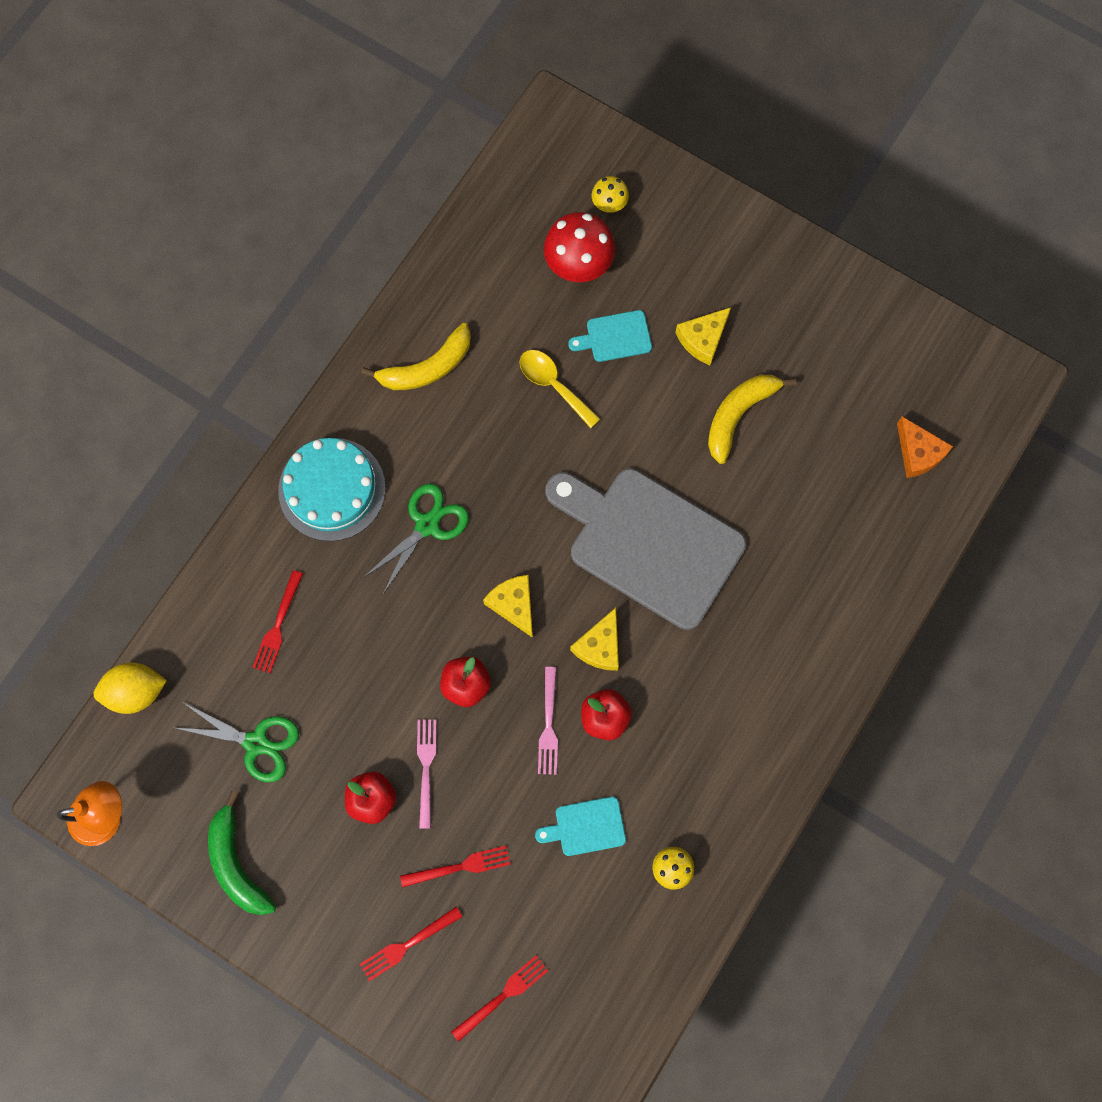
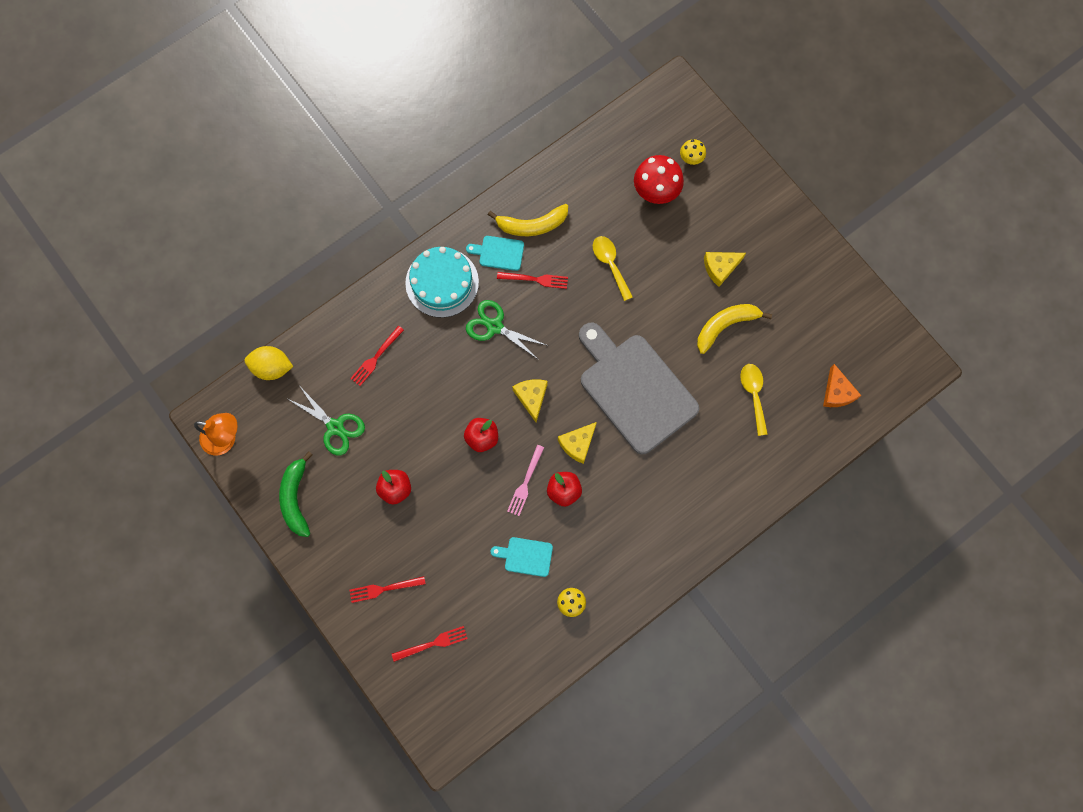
camera: 20 degrees right, 0 degrees up
green scissors [363,484,469,594] -> green scissors turned 120 degrees counterclockwise [466,300,548,360]
red fork [400,846,511,887] -> red fork moved to [497,272,568,289]
pink fork [417,719,437,828] -> none
turquoise cutting board [568,310,652,362] -> turquoise cutting board moved to [466,236,524,271]
none -> yellow spoon [740,364,768,436]

